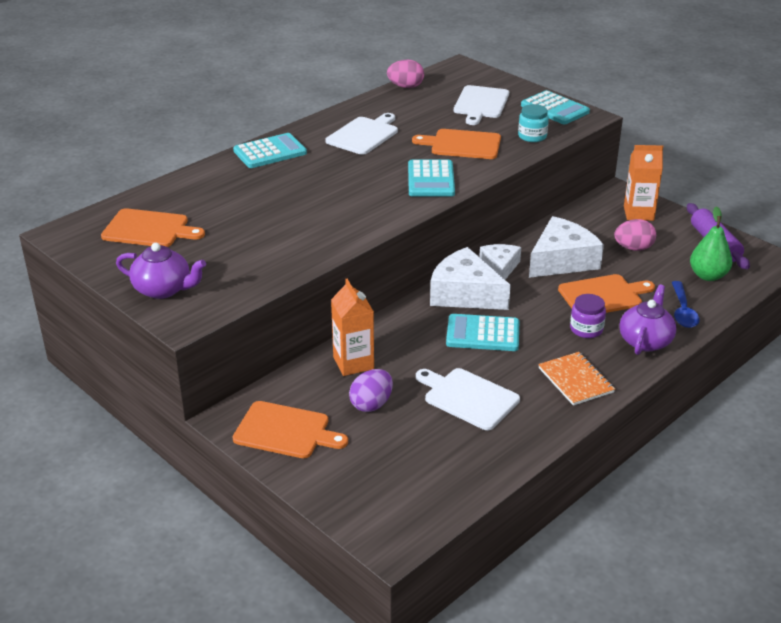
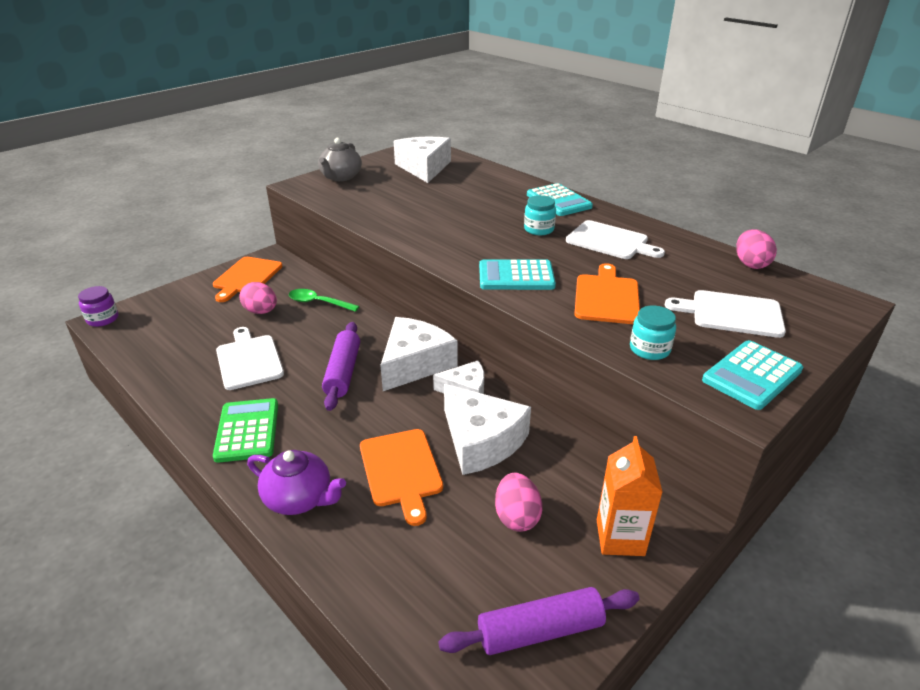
camera: 90 degrees right, 0 degrees up
orange cutting board [101,208,205,247] -> white cheese [394,137,451,183]
purple teapot [116,243,206,299] -> grey teapot [318,138,362,181]
orange carton [331,279,374,376] -> green spoon [289,289,360,312]
purple egg [349,369,393,412] -> pink egg [240,282,277,314]
white cutting board [416,368,520,430] -> white cutting board turned 60 degrees counterclockwise [216,327,284,390]
turquoise calculator [446,314,519,351] -> purple rolling pin [322,322,360,411]
orange notebook [538,352,615,406] -> green calculator [213,398,278,463]
purple jar [570,294,606,338] -> purple jar moved to [78,286,119,327]
blue spoon [672,281,700,328] -> none
green pear [690,206,732,281] -> none
none -> turquoise jar [524,195,556,235]

